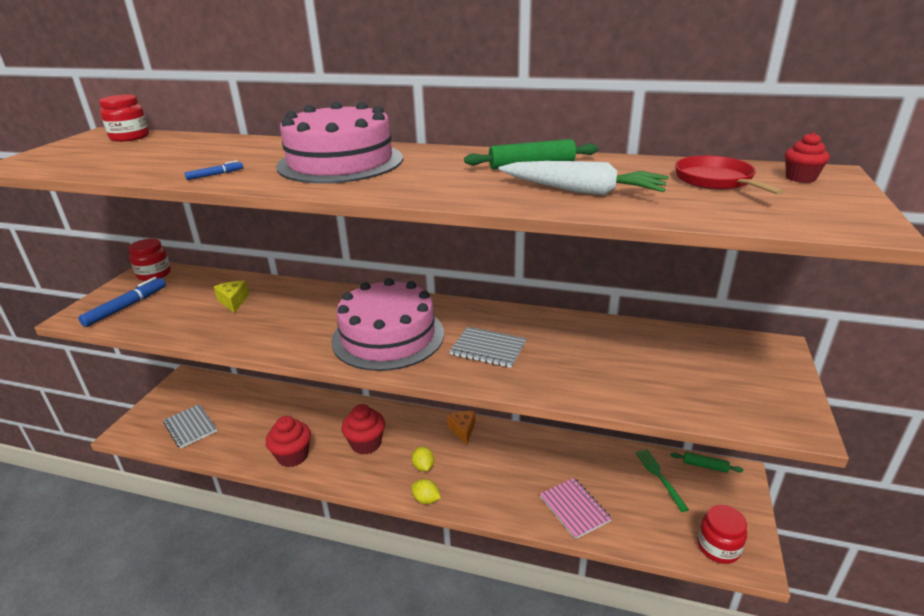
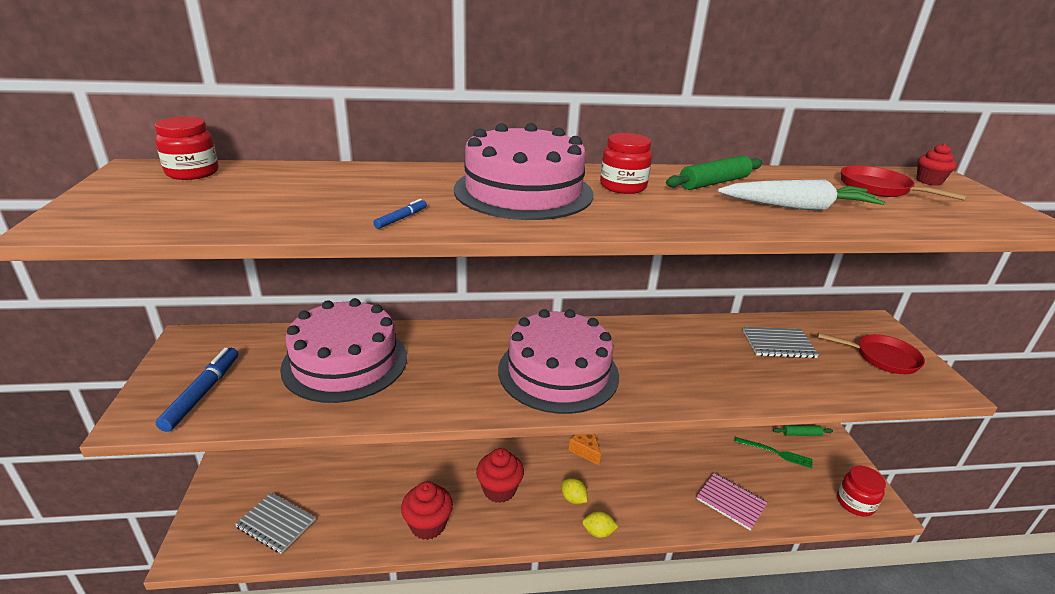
camera: 25 degrees left, 0 degrees up
red jar [129,239,171,281] -> red jar moved to [600,133,652,194]
yellow cheese [214,281,249,313] -> pink cake [280,298,407,403]
grey notebook [450,327,526,368] -> grey notebook moved to [743,327,819,358]
green fork [635,449,689,512] -> green fork turned 150 degrees clockwise [735,437,812,468]
none -> red pan [817,333,925,374]

